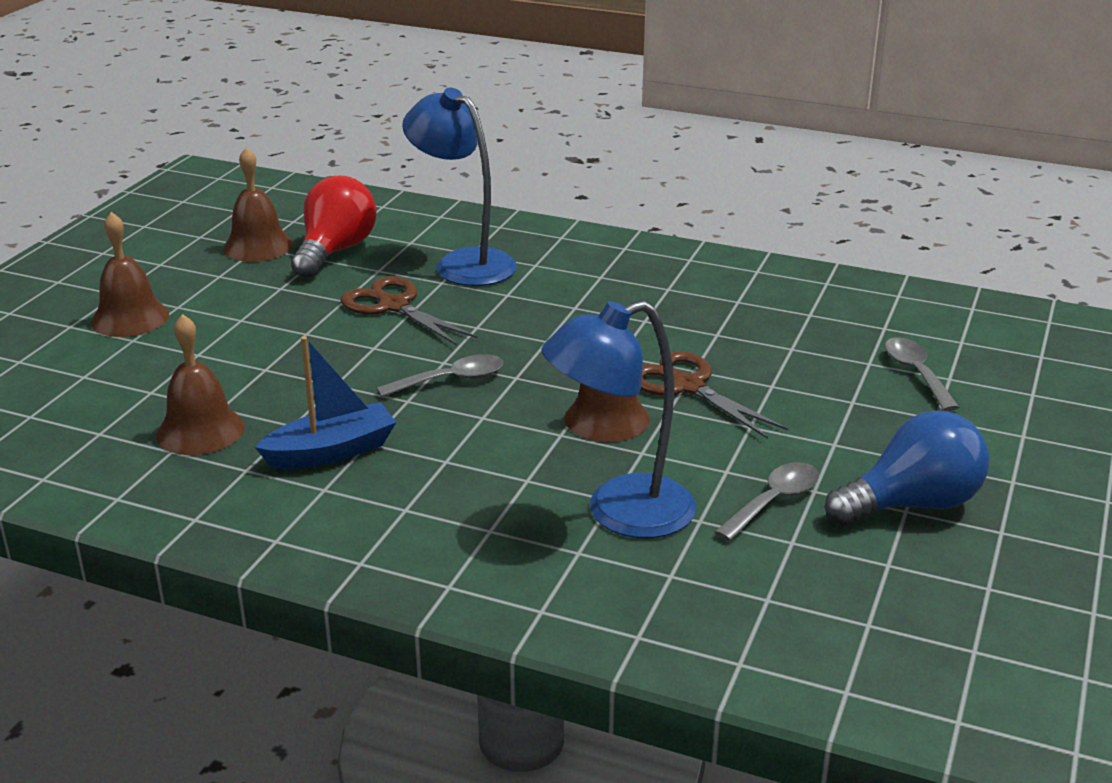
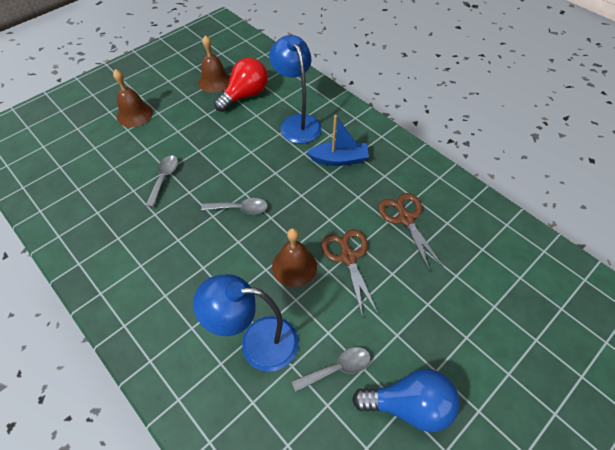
camera: 25 degrees right, 25 degrees up
brown bell [156,314,245,455] -> none
blue boat [255,336,397,469] -> blue boat moved to [307,115,369,166]
brown scissors [341,276,477,345] -> brown scissors moved to [378,193,444,272]
grey spoon [885,337,960,411] -> grey spoon moved to [146,155,178,207]

